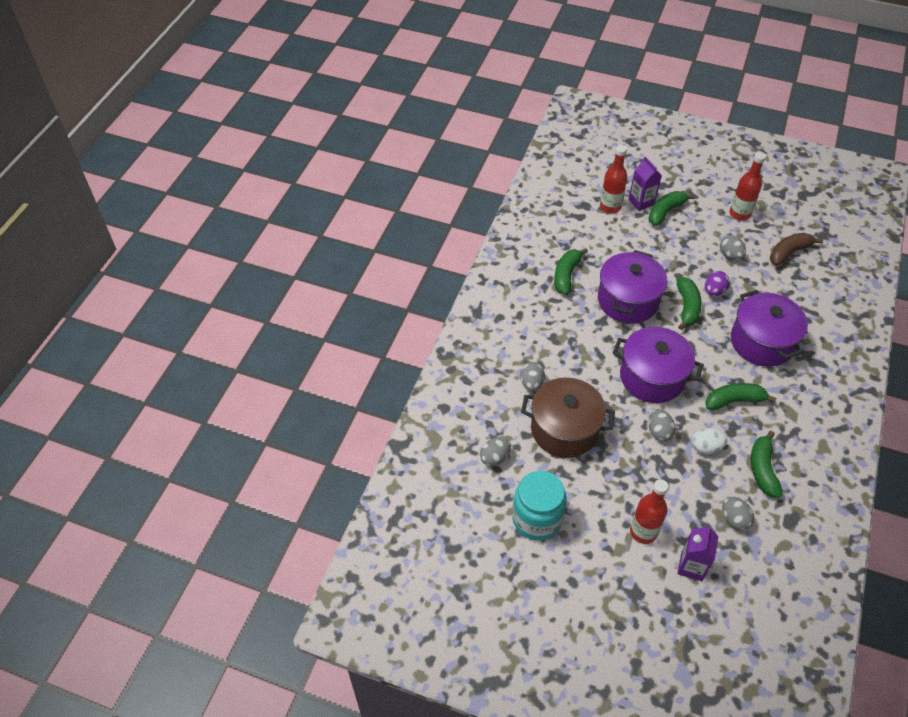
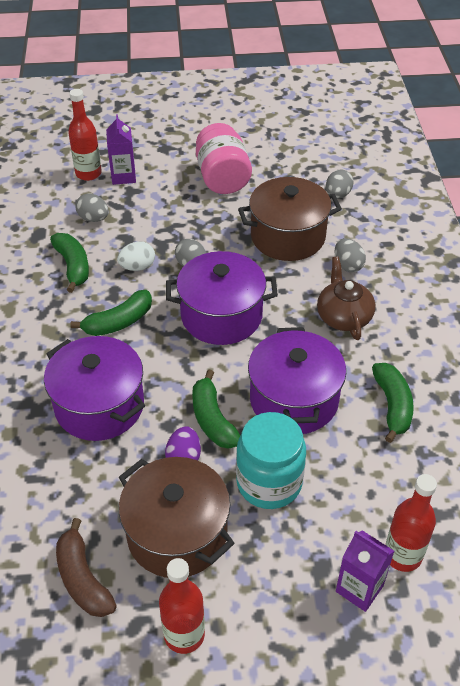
camera: 155 degrees right, 5 degrees down
turquoise jar [512,471,567,541] -> turquoise jar moved to [236,412,306,509]
red bottle [630,479,669,544] -> red bottle moved to [68,89,102,181]
green banana [648,191,695,226] -> none
grey egg [720,235,746,260] -> brown pot [119,457,235,578]
brown banana [770,233,823,266] -> brown banana turned 120 degrees clockwise [56,518,117,617]
none -> pink jar [196,123,252,194]
none -> brown teapot [317,256,376,340]

